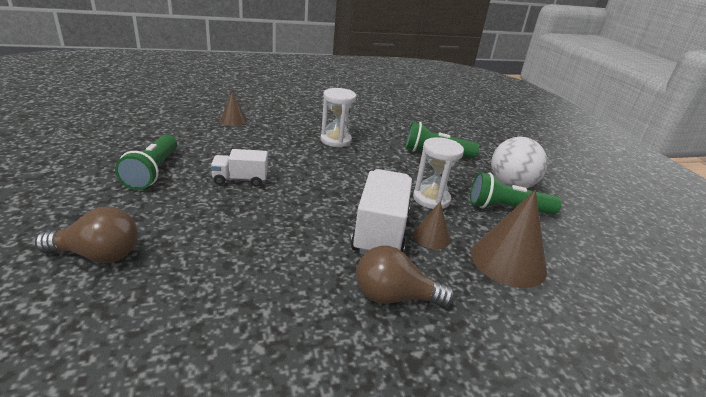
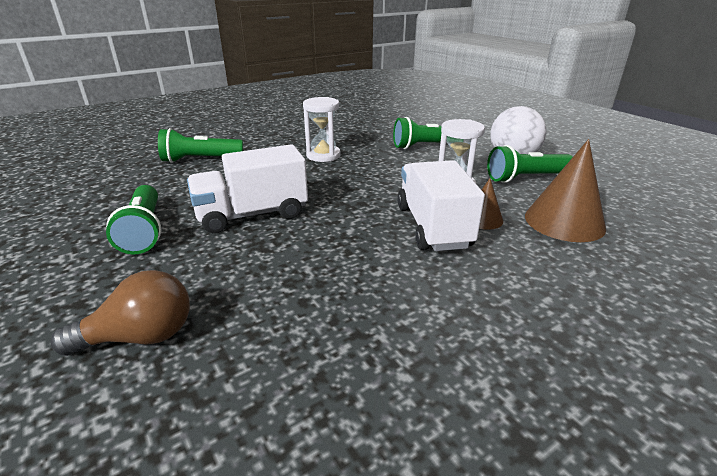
camera: 15 degrees left, 0 degrees up
white truck [210,149,268,187] -> white truck [187,144,308,233], size x1.75
brown cone [220,92,247,126] -> green flashlight [158,128,243,163]
brown light bulb [356,246,455,307] -> none

